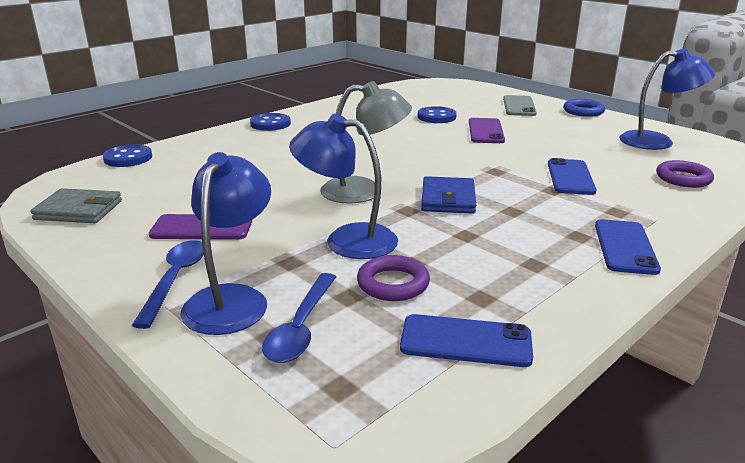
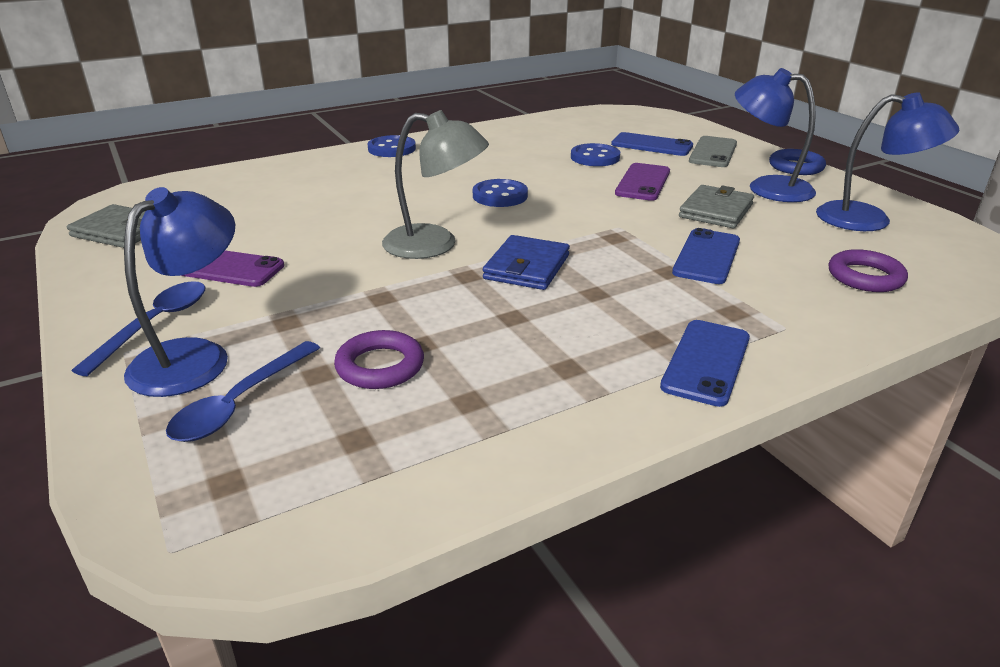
camera: 15 degrees right, 5 degrees up
blue button [103,145,152,167] -> blue button moved to [473,179,528,207]
blue lamp [289,114,398,259] -> blue lamp moved to [735,68,816,202]
blue phone [400,314,533,367] -> blue phone moved to [611,132,693,156]
none -> grey wallet [679,185,754,228]

